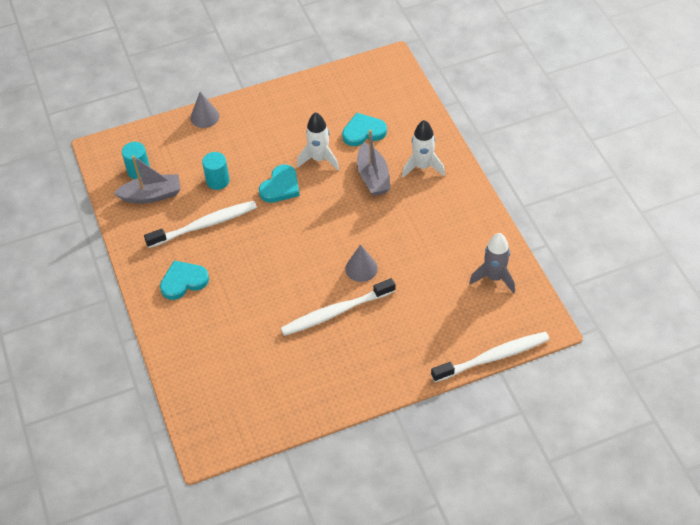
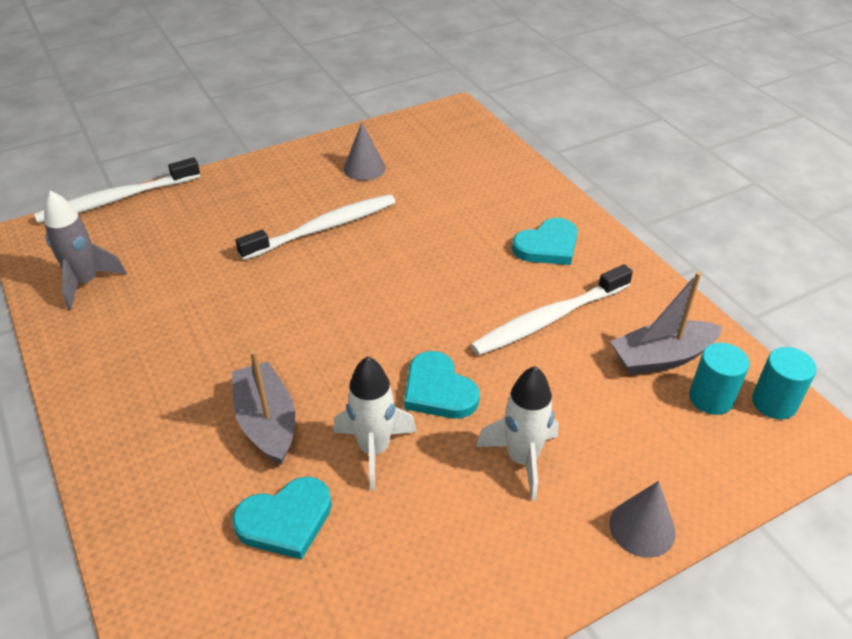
camera: 170 degrees right, 10 degrees down
turquoise cylinder [202,152,230,190] -> turquoise cylinder moved to [752,347,817,419]
turquoise heart [259,164,300,203] -> turquoise heart turned 60 degrees counterclockwise [404,351,479,419]
grey cone [345,244,378,282] -> grey cone moved to [344,122,386,181]
white rocket [402,120,445,178] -> white rocket moved to [476,366,558,501]

